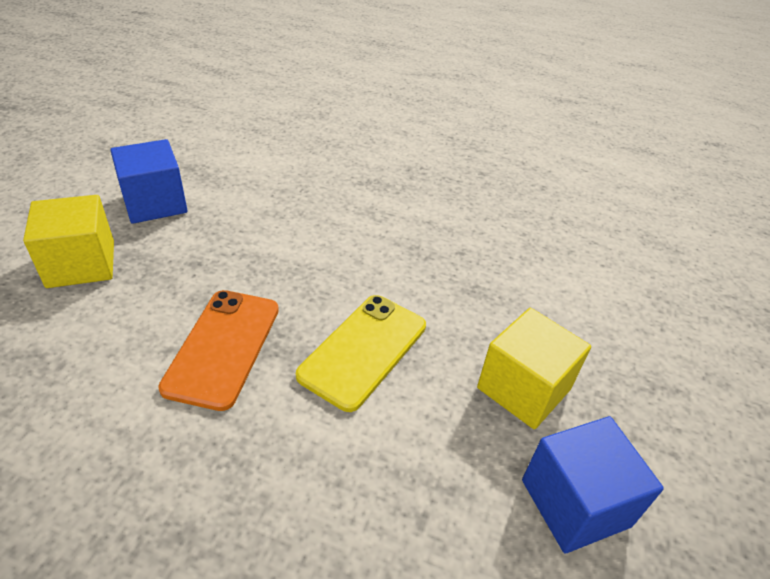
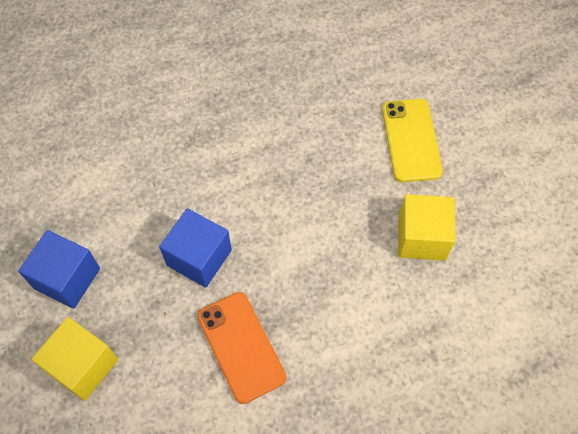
camera: 35 degrees left, 20 degrees up
yellow phone [296,295,426,412] -> yellow phone moved to [382,99,443,182]
blue cube [522,416,664,553] -> blue cube moved to [159,208,232,288]

